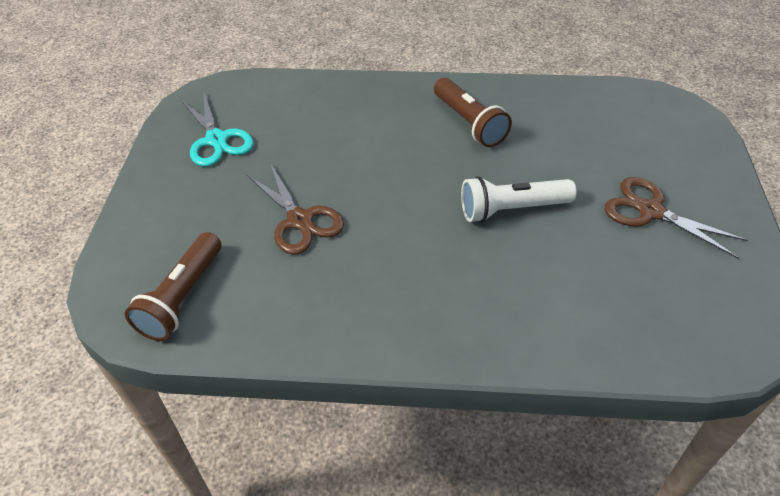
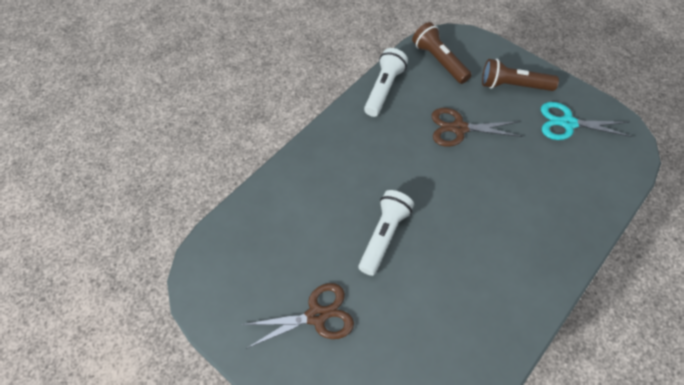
camera: 125 degrees right, 10 degrees up
brown flashlight [434,78,512,147] -> brown flashlight moved to [482,59,559,91]
none -> white flashlight [364,48,408,117]

